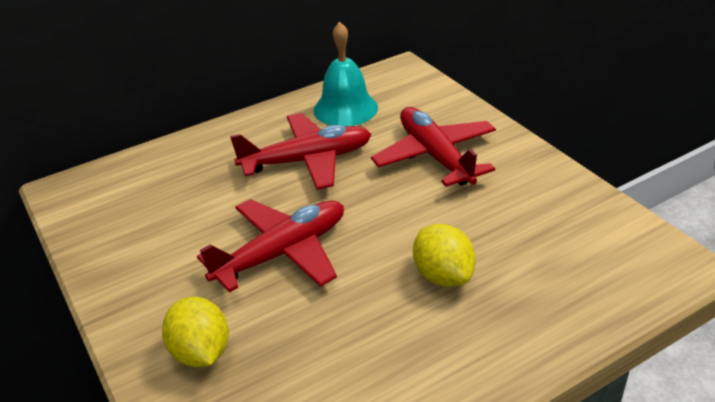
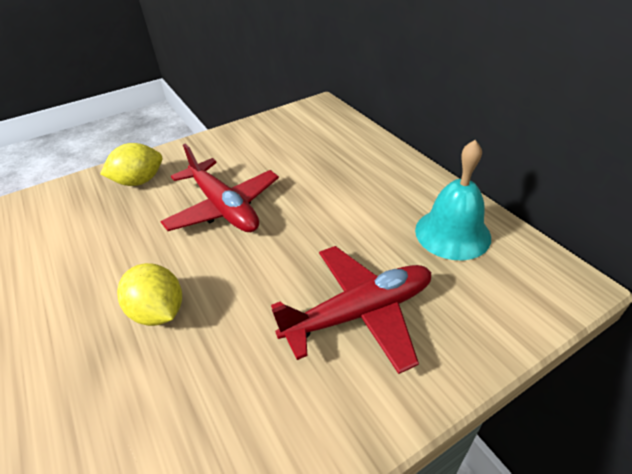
camera: 90 degrees right, 5 degrees up
red plane [230,113,371,190] -> none
yellow lemon [413,224,476,287] -> yellow lemon turned 75 degrees clockwise [117,263,182,326]

